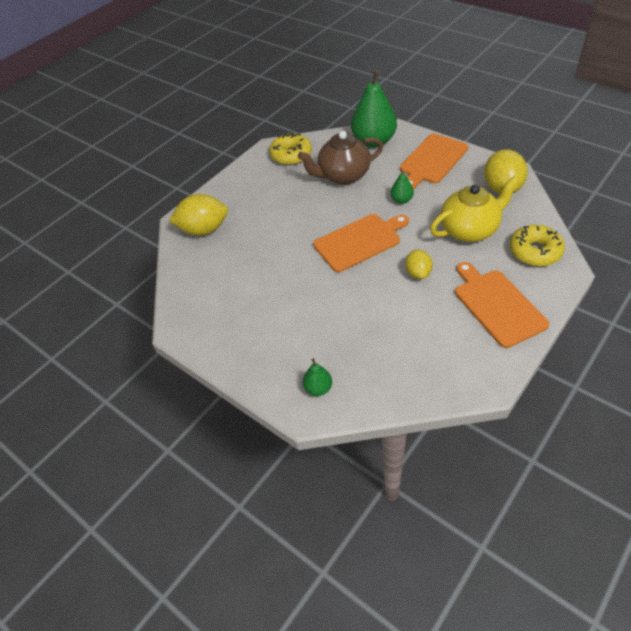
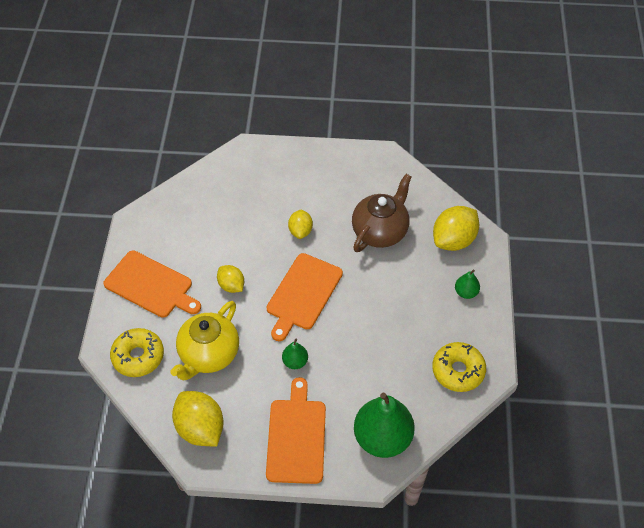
camera: 140 degrees right, 5 degrees up
brown teapot [298,131,383,185] -> brown teapot moved to [352,174,412,252]
green pear [303,358,332,396] -> green pear moved to [455,270,480,299]
none -> yellow lemon [288,210,313,239]

